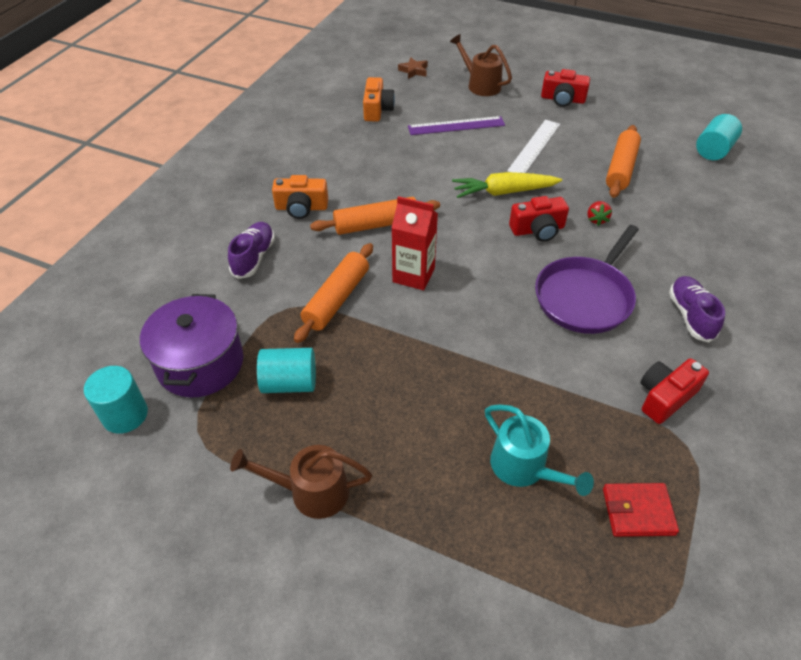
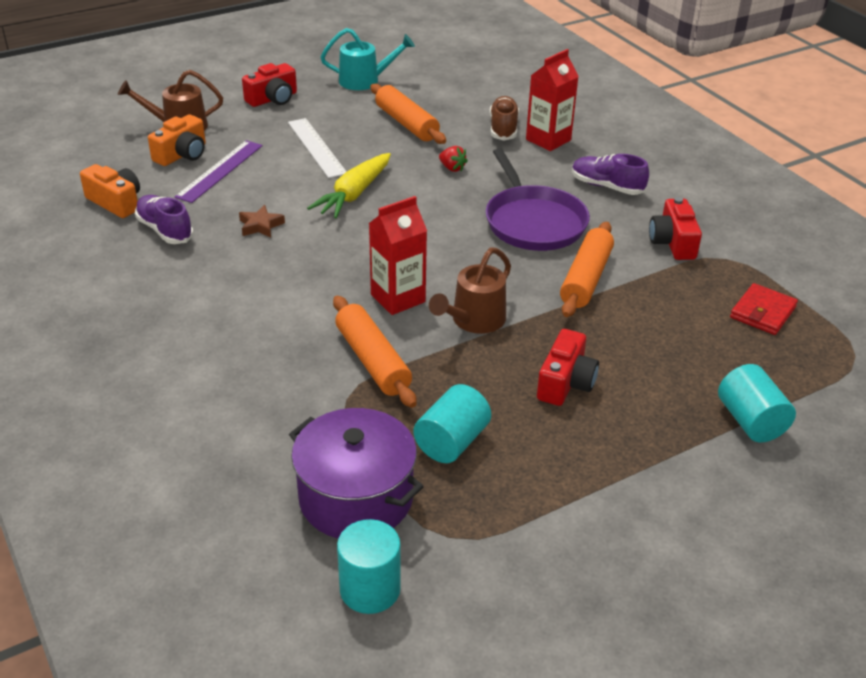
camera: 55 degrees left, 10 degrees down
purple shoe [228,222,275,279] -> purple shoe moved to [135,195,194,244]
brown watering can [230,445,372,519] -> brown watering can moved to [429,247,511,334]
orange camera [272,175,328,219] -> orange camera moved to [148,114,206,166]
orange rolling pin [310,197,440,235] -> orange rolling pin moved to [560,222,614,317]
brown star [398,57,428,79] -> brown star moved to [239,205,285,238]
turquoise watering can [485,404,594,496] -> turquoise watering can moved to [321,28,415,90]
red camera [509,196,569,242] -> red camera moved to [537,329,599,406]
turquoise cylinder [696,114,742,160] -> turquoise cylinder moved to [718,364,796,442]
none -> brown shoe [490,96,519,141]
none -> red carton [526,49,579,151]

